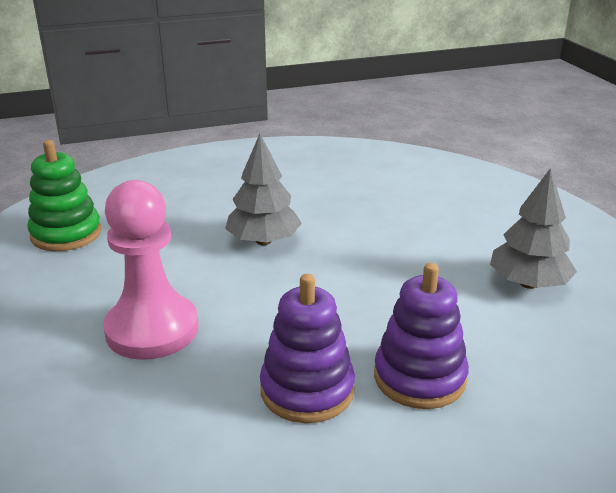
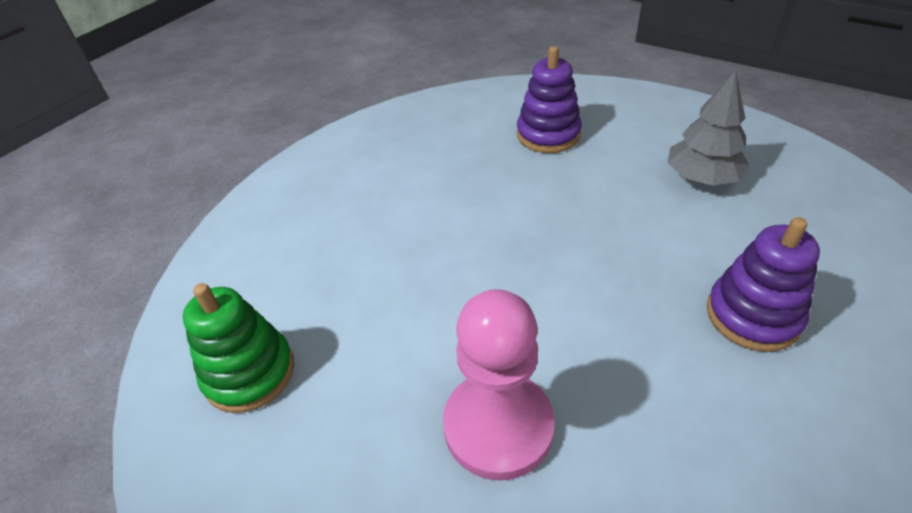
camera: 35 degrees left, 15 degrees up
grey tree [225,134,302,245] -> none
purple stacking toy [260,274,355,423] -> purple stacking toy moved to [517,46,582,153]

